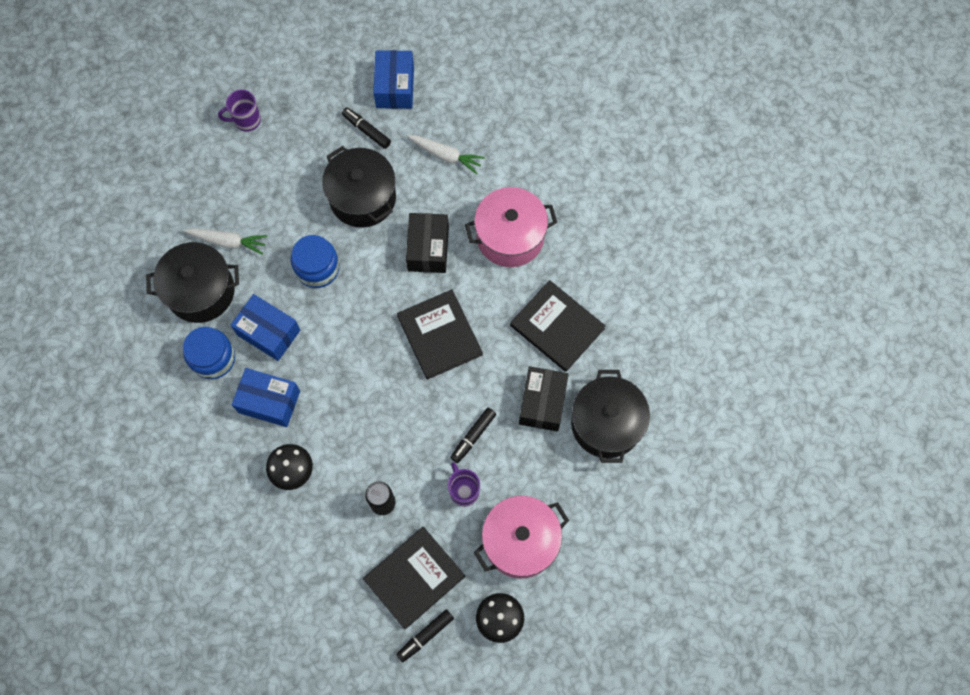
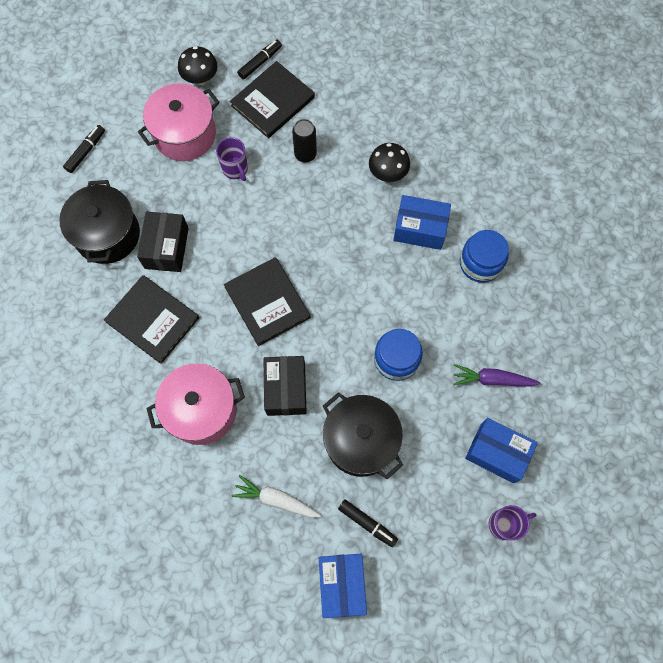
camera: 175 degrees right, 0 degrees up
black pot [146,242,239,323] -> none
white carrot [184,228,267,255] -> purple carrot [453,364,540,387]
blue box [230,294,300,361] -> blue box moved to [465,418,538,483]
black marker [450,408,496,463] -> black marker moved to [63,125,105,173]

